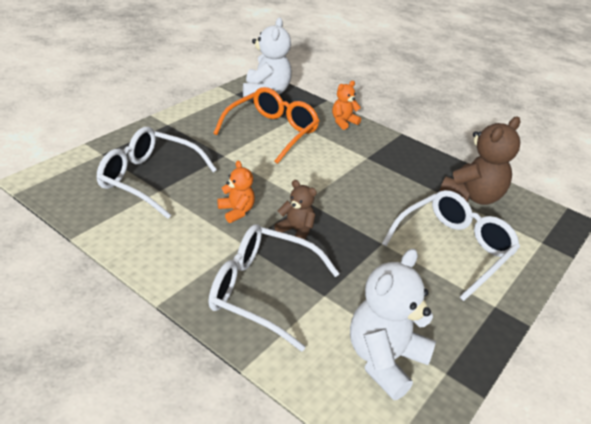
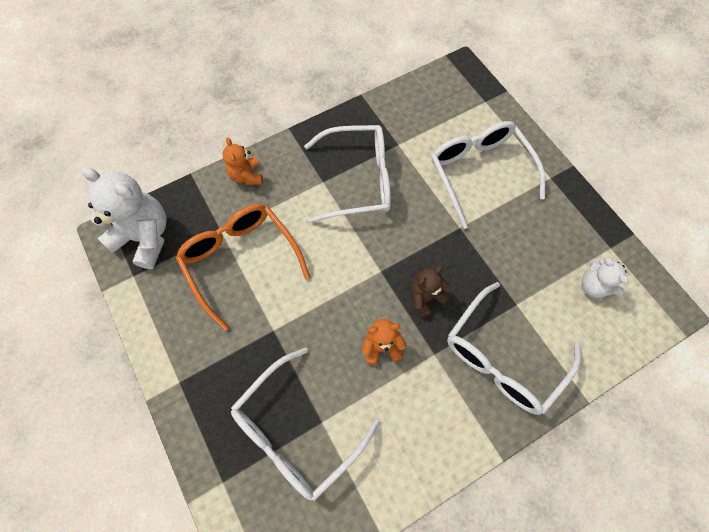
camera: 65 degrees left, 30 degrees up
white teddy bear [350,249,436,400] -> white teddy bear [581,257,628,298], size x0.54
brown teddy bear [440,117,520,205] -> none
none -> white glasses [304,125,391,223]

